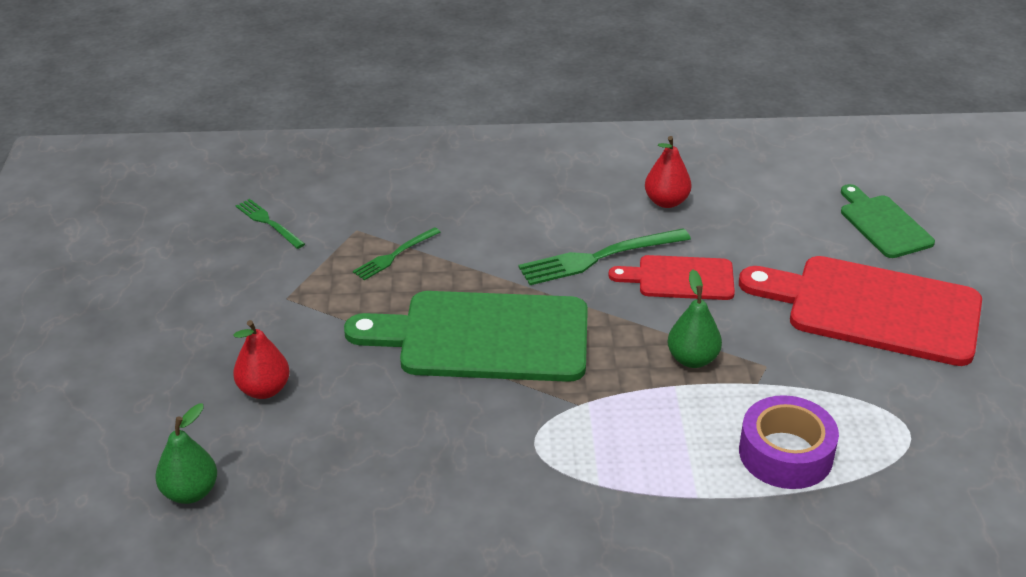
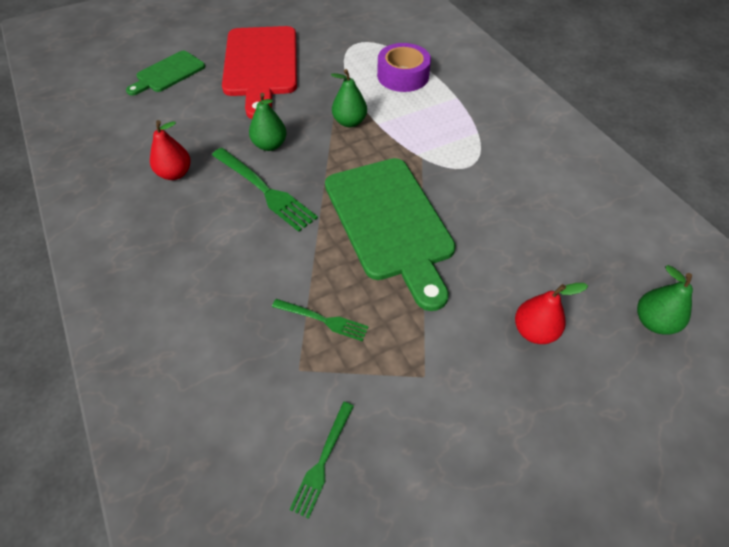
camera: 115 degrees left, 15 degrees up
red cutting board [608,255,735,300] -> green pear [249,93,286,151]

